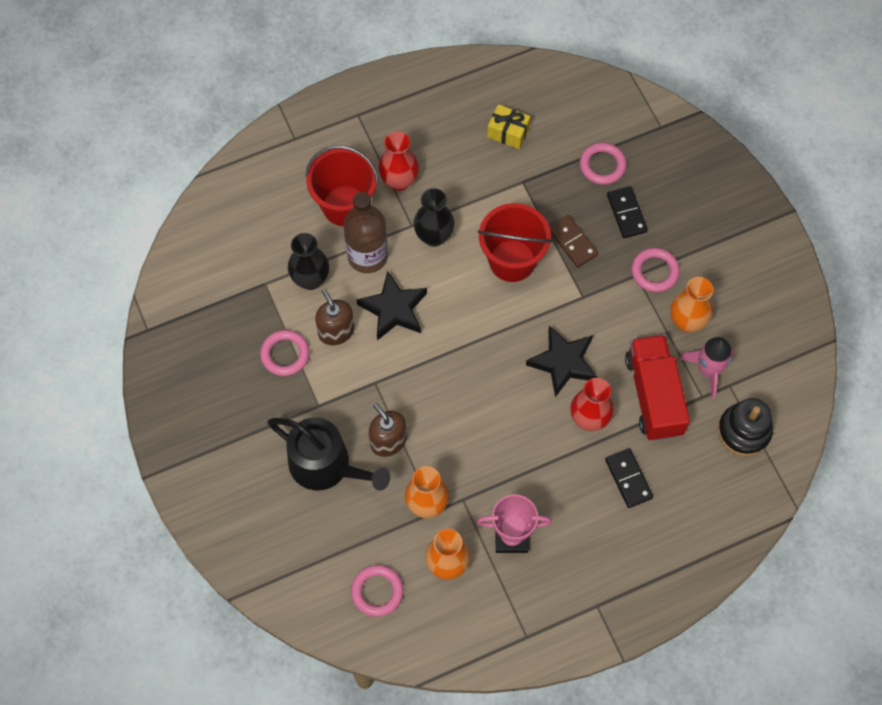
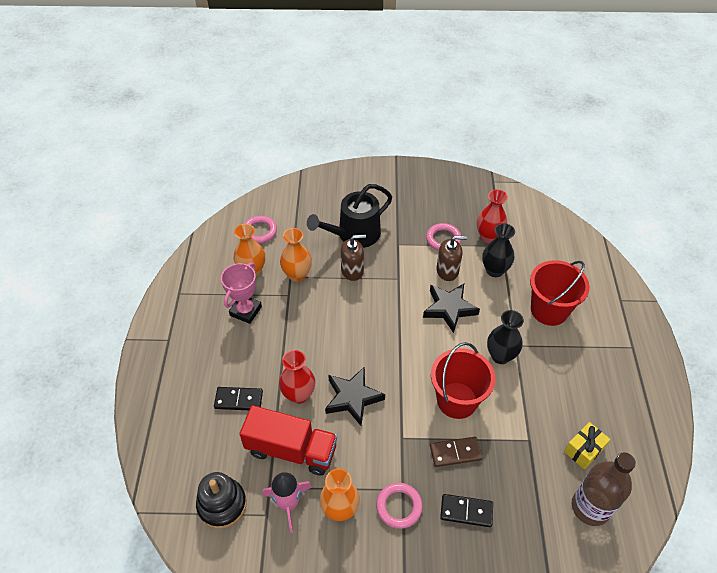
camera: 115 degrees right, 15 degrees down
brown bottle [343,192,388,273] -> brown bottle moved to [572,453,636,526]
red vase [378,131,419,191] -> red vase moved to [477,190,508,243]
pink ring [580,142,627,185] -> none

